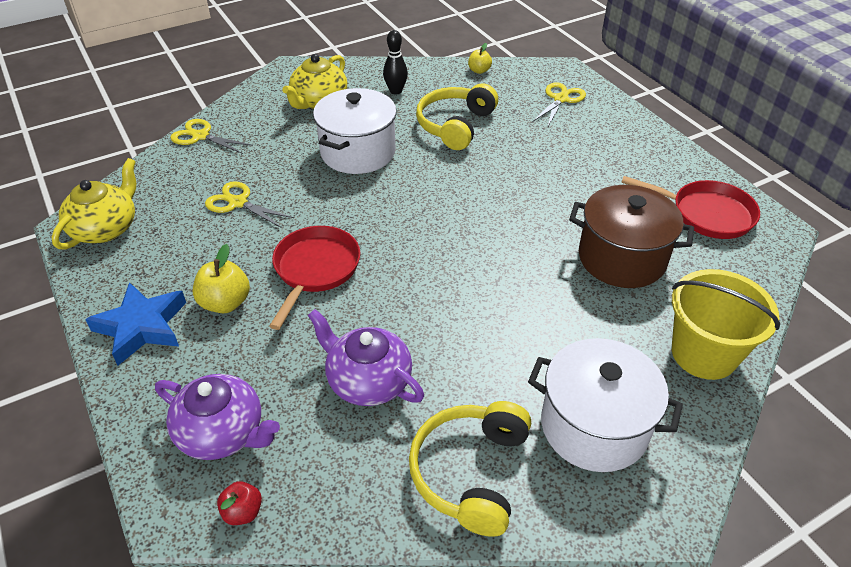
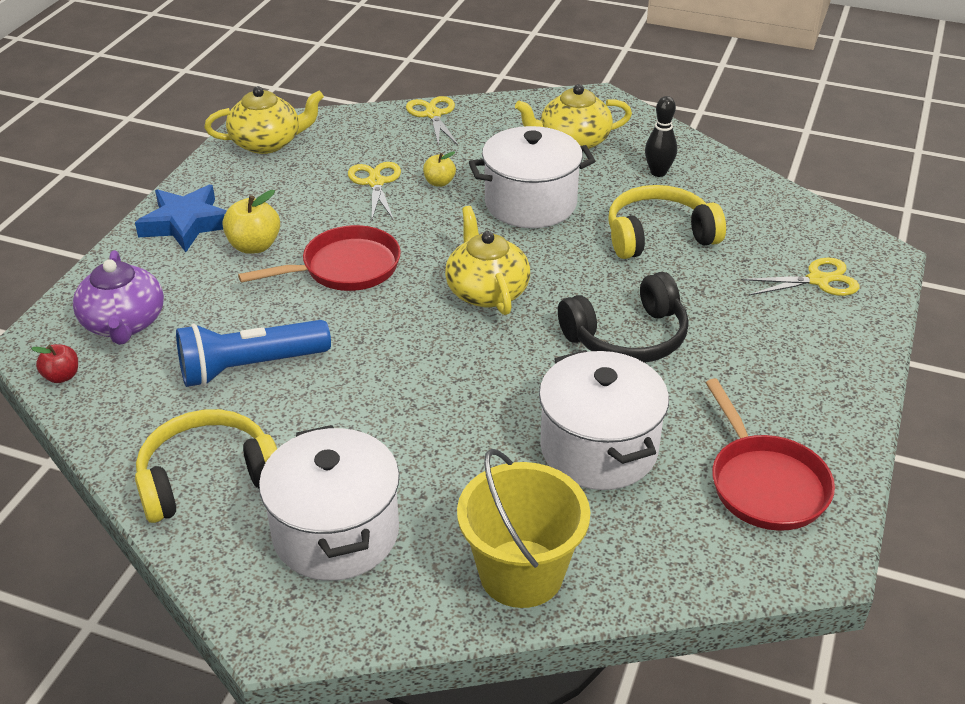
camera: 50 degrees right, 5 degrees down
purple teapot [308,309,424,406] -> blue flashlight [176,320,331,387]
yellow apple [468,43,492,74] -> yellow apple moved to [423,151,456,187]
brown pot [569,185,694,288] -> white pot [539,350,669,490]
none -> yellow teapot [445,206,530,315]
none -> black headphones [558,272,689,363]

